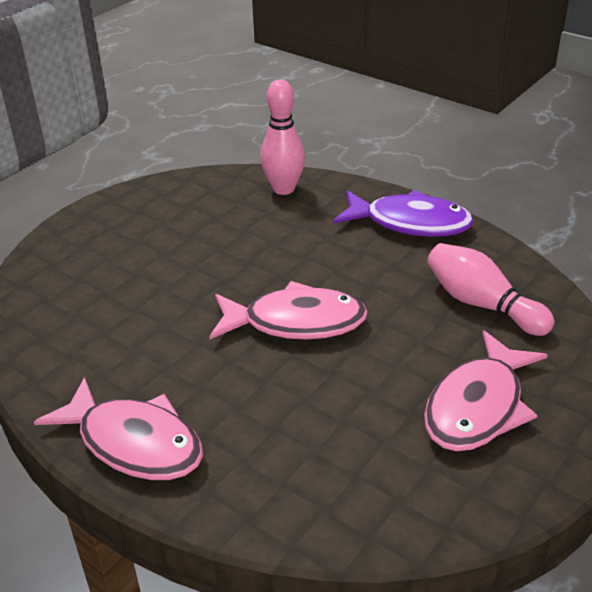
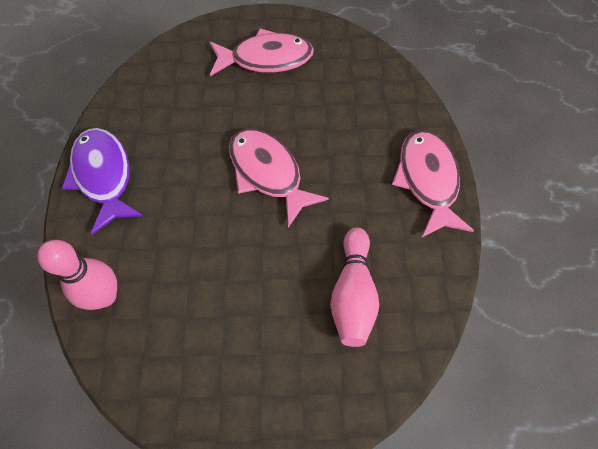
camera: 130 degrees left, 25 degrees up
pink bowling pin [427,243,555,336] -> pink bowling pin moved to [330,227,379,347]

